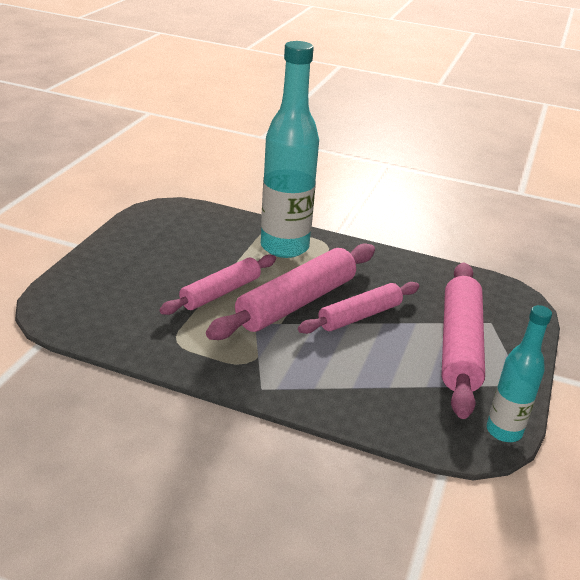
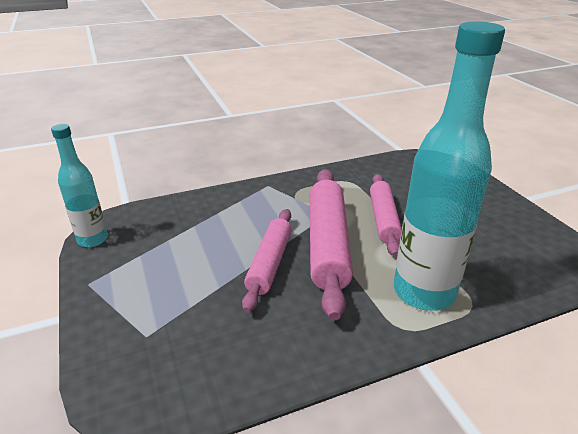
camera: 140 degrees right, 0 degrees up
pink rolling pin [441,263,485,419] -> none

